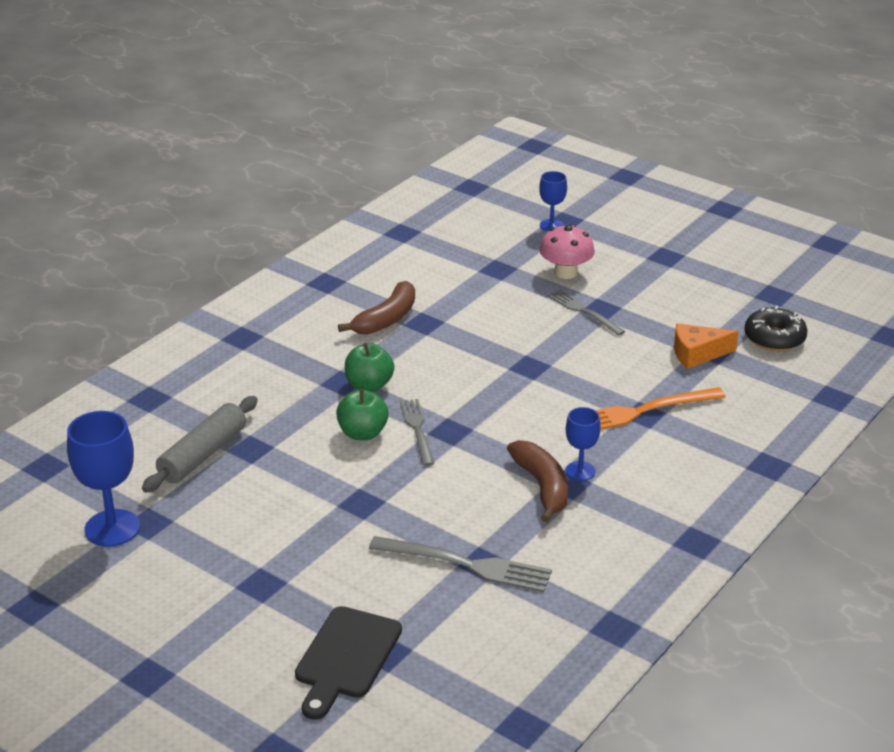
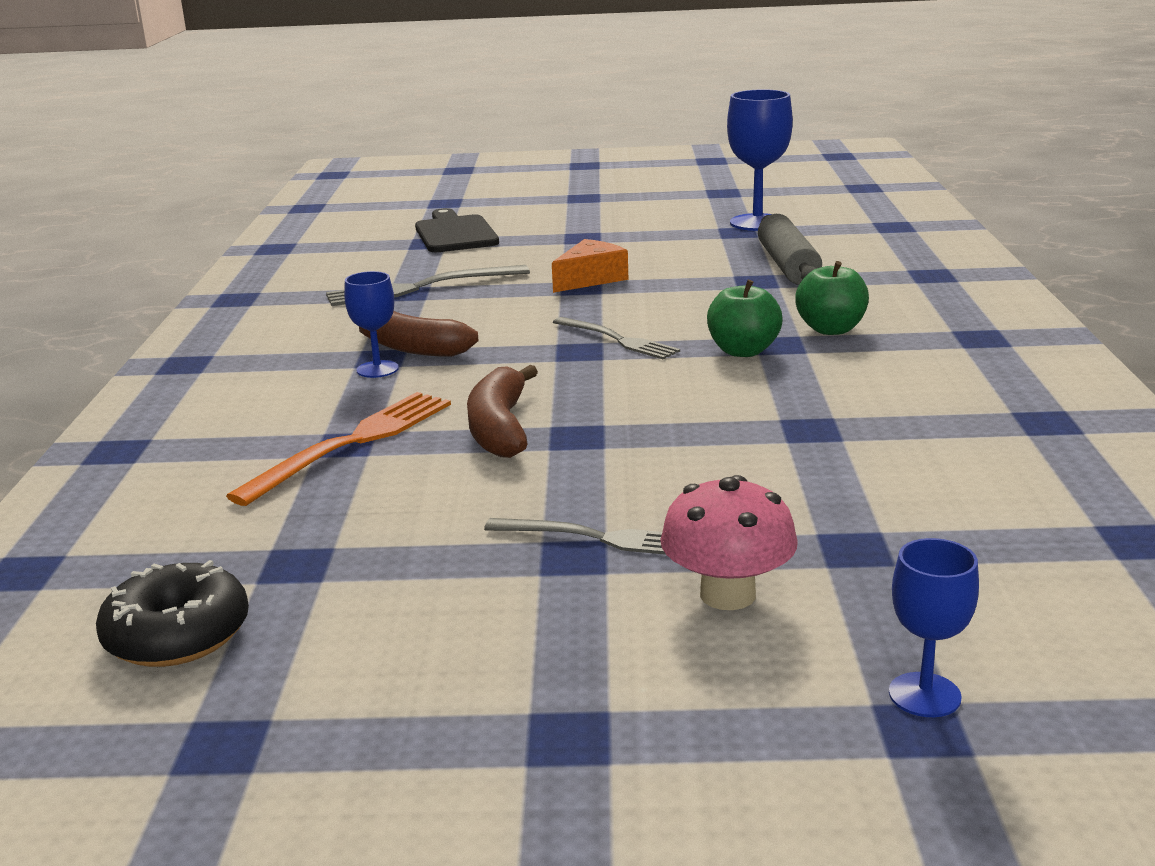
camera: 145 degrees right, 10 degrees down
green apple [336,389,389,440] -> green apple moved to [795,261,869,335]
brown banana [338,281,415,335] -> brown banana moved to [467,365,538,458]
orange cheese [674,323,738,369] -> orange cheese moved to [552,239,628,293]

